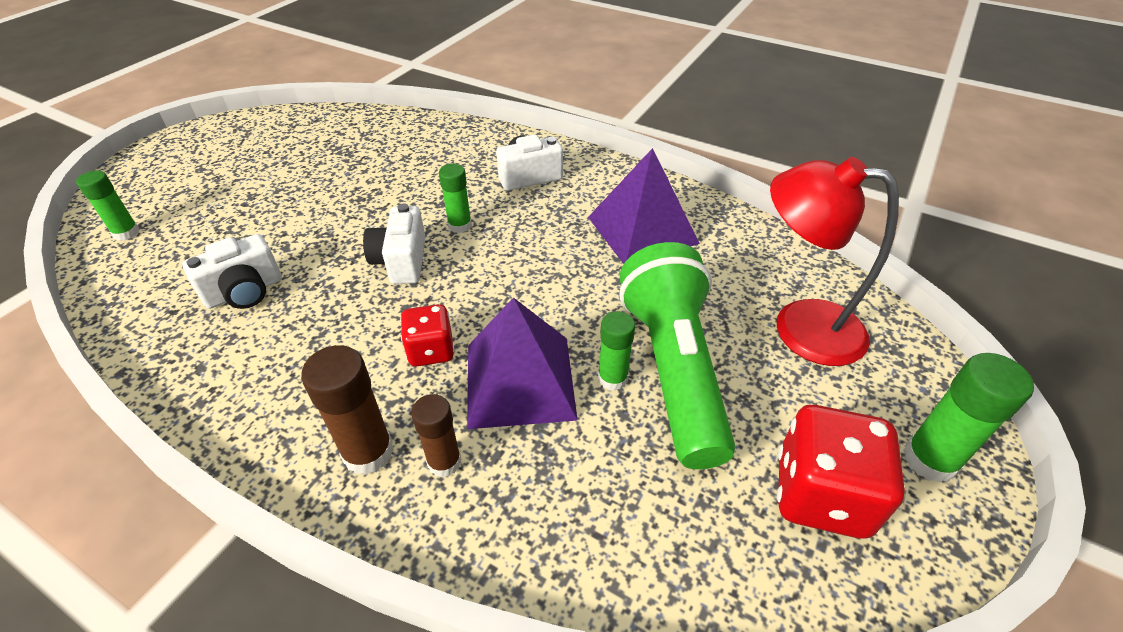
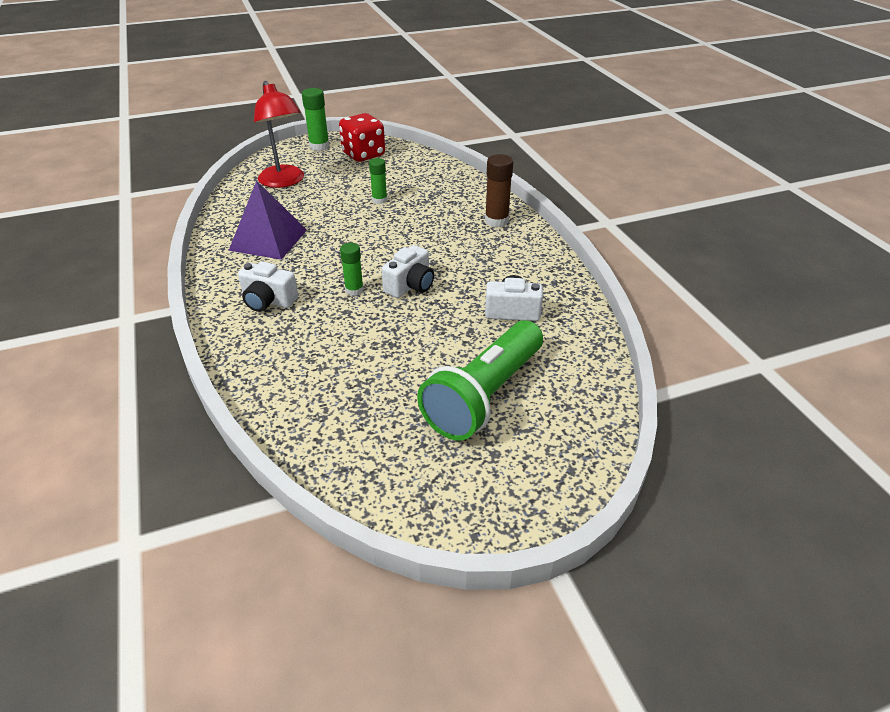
camera: 140 degrees left, 5 degrees down
green glue stick [76,171,140,241] -> none
red dice [400,304,455,366] -> none
brown glue stick [411,394,461,477] -> none
purple pyramid [467,297,578,429] -> none
green flashlight [619,242,736,469] -> green flashlight moved to [417,320,543,441]

